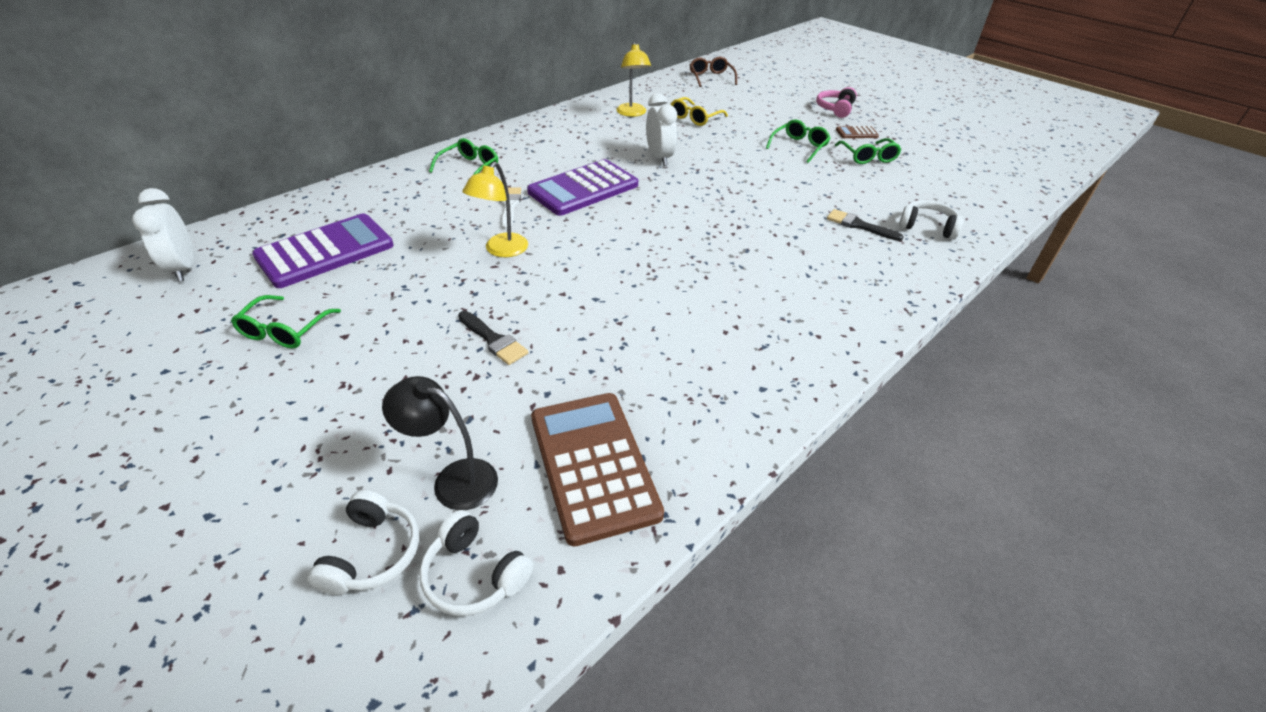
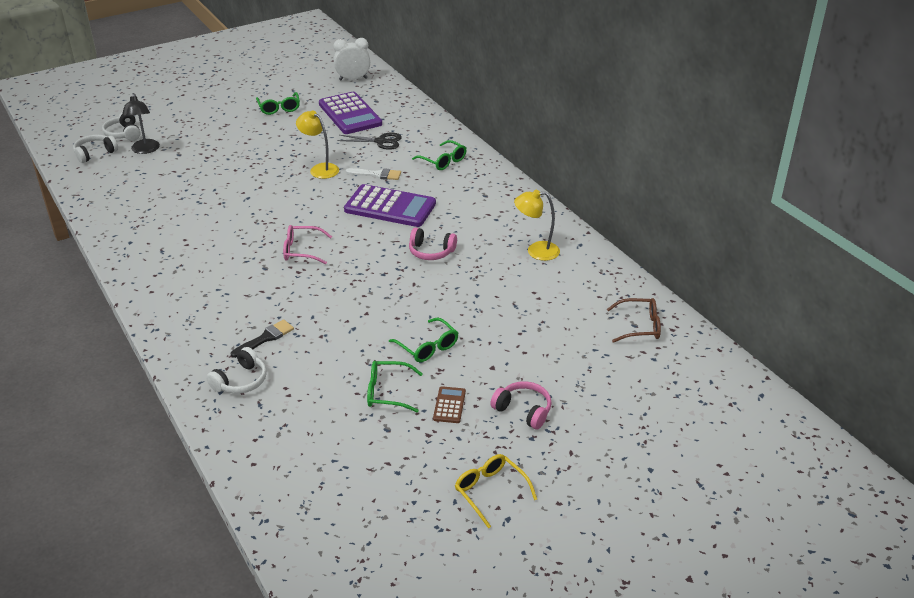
camera: 105 degrees right, 5 degrees down
green glasses [231,295,341,349] -> green glasses turned 135 degrees counterclockwise [256,92,300,115]
white headphones [307,490,419,595] -> white headphones turned 45 degrees clockwise [102,112,141,141]
black lamp [382,376,498,510] -> black lamp turned 135 degrees clockwise [122,93,160,154]
black brush [458,311,528,365] -> none
purple calculator [527,159,638,216] -> purple calculator turned 135 degrees clockwise [344,184,436,227]
brown calculator [531,393,664,546] -> none
white clock [646,94,677,166] -> pink headphones [409,228,457,260]
yellow glasses [671,97,728,126] -> yellow glasses moved to [455,454,537,529]
none -> pink glasses [283,225,332,264]
none -> black scissors [337,132,402,150]

